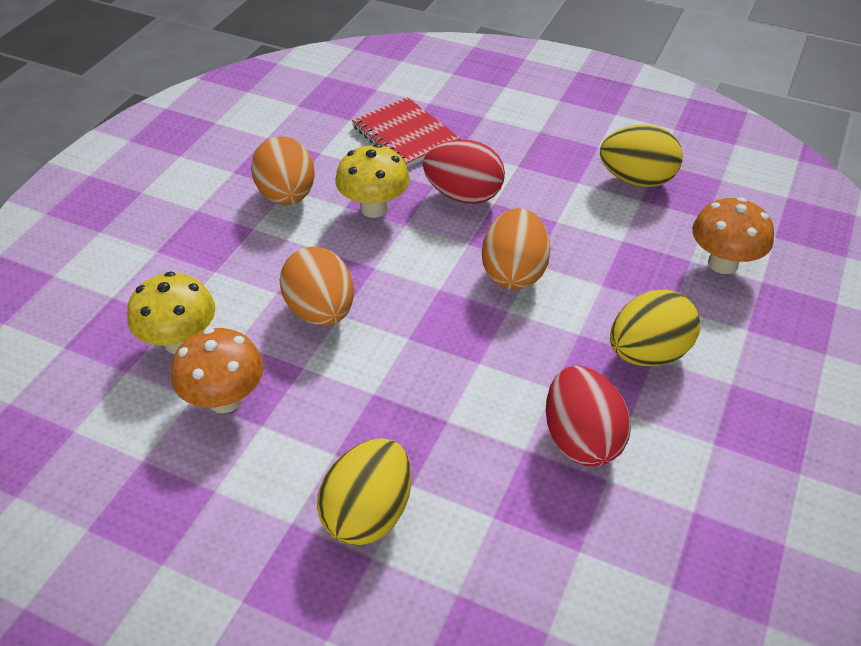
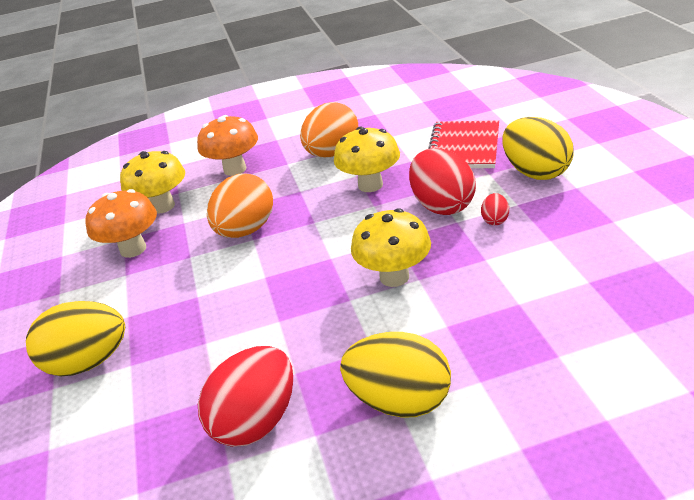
camera: 55 degrees right, 10 degrees down
orange egg [482,208,551,290] -> yellow mushroom [351,208,431,287]
yellow egg [600,125,683,187] -> yellow egg moved to [502,117,574,180]
orange mushroom [692,197,774,274] -> orange mushroom moved to [197,115,258,176]
none -> red egg [481,193,509,225]

